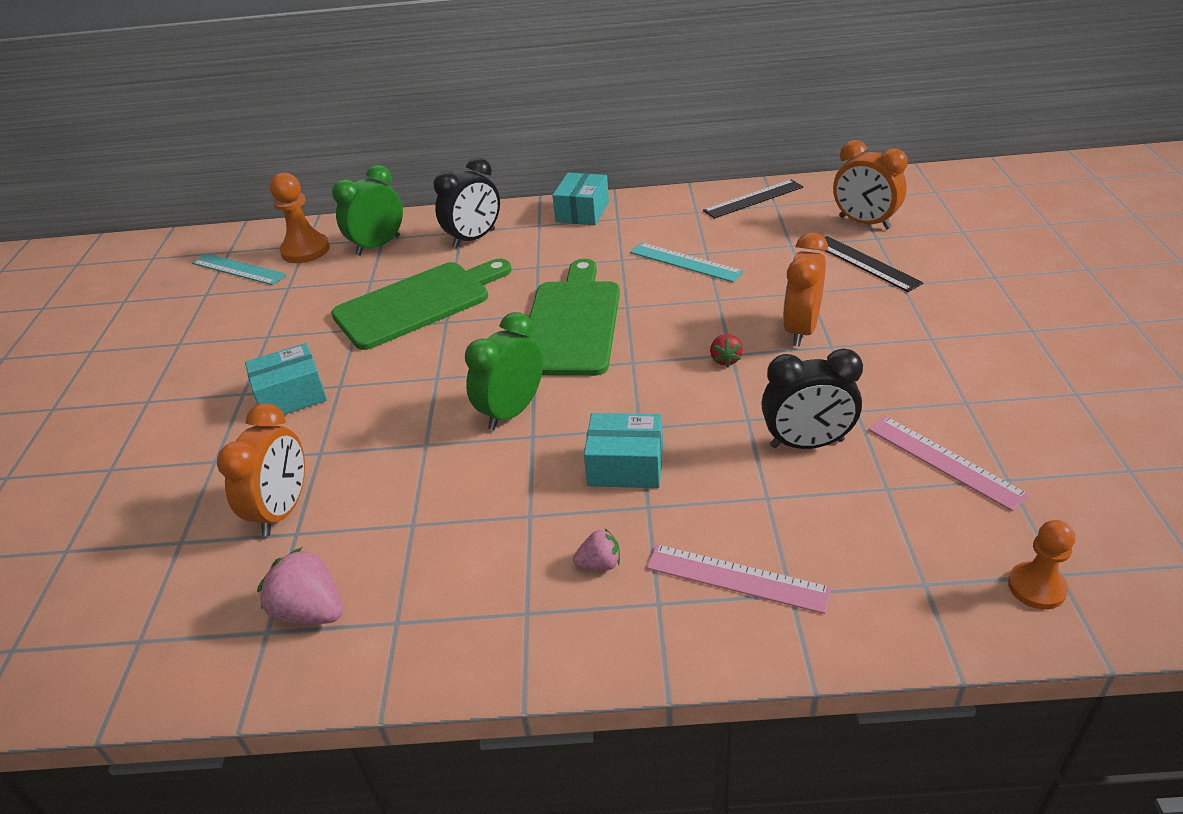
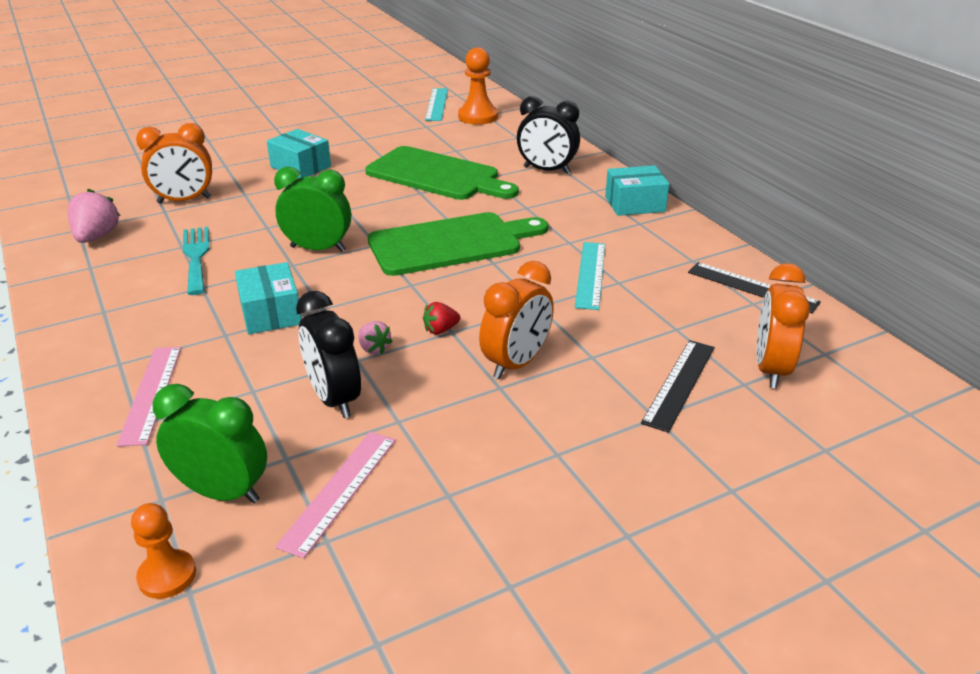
camera: 60 degrees right, 5 degrees down
green clock [332,165,403,256] -> green clock moved to [152,384,267,504]
pink strawberry [573,528,620,570] -> pink strawberry moved to [358,321,393,354]
orange clock [783,232,828,347] -> orange clock turned 135 degrees clockwise [479,261,554,379]
none -> turquoise fork [183,227,209,295]

